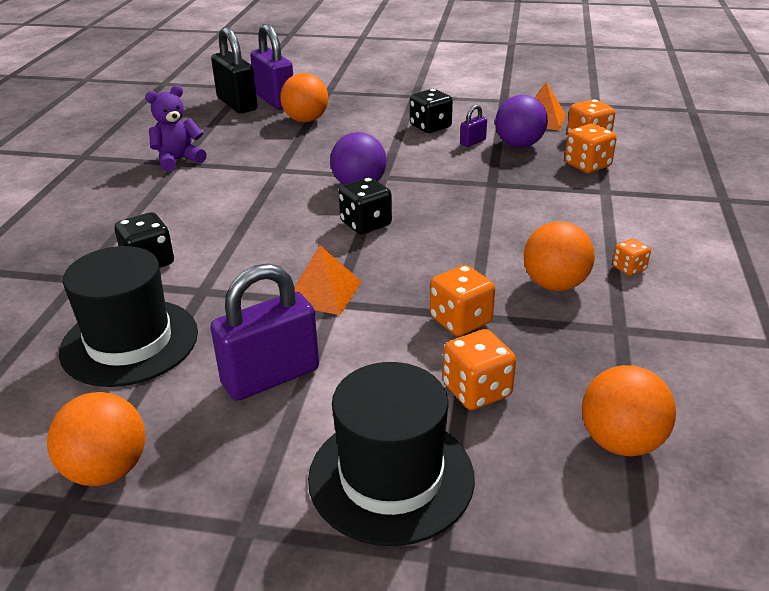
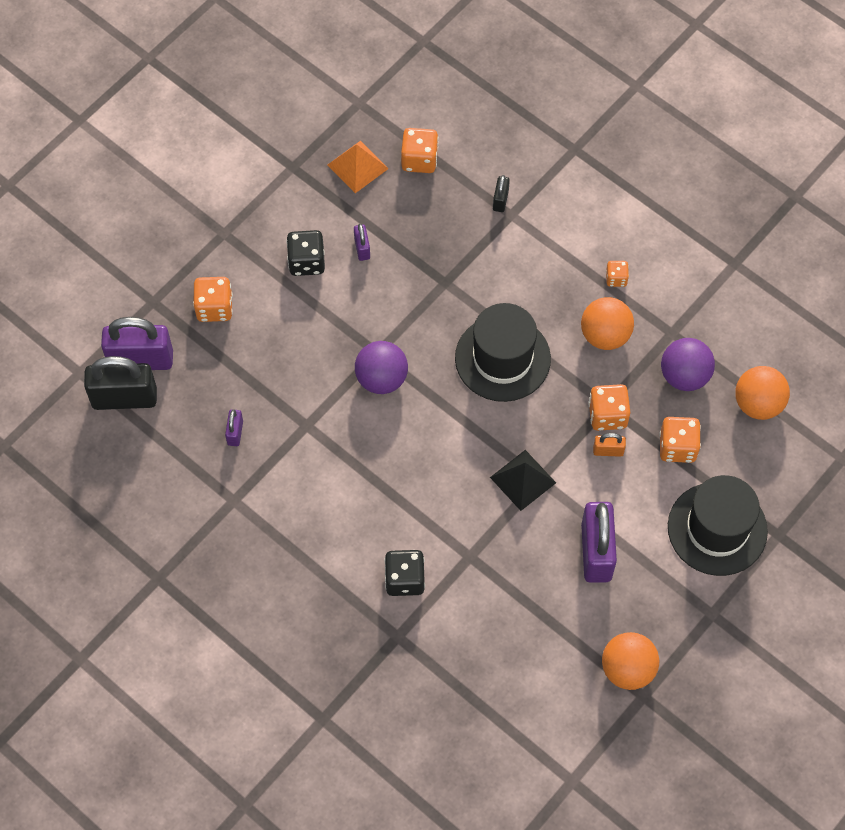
camera: 60 degrees left, 30 degrees up
black hat [59,246,198,387] -> black hat moved to [455,303,551,402]
purple teddy bear [145,85,207,172] -> none
orange ball [280,73,328,122] -> none
orange pyramid [294,245,362,315] -> black pyramid [490,450,556,511]
black dice [339,177,392,234] -> none
purple ball [495,95,548,148] -> purple ball moved to [661,338,715,391]
orange dice [565,123,617,173] -> orange dice moved to [193,277,233,322]
none -> purple padlock [225,409,243,446]
none -> black padlock [493,175,510,212]
none -> orange padlock [593,433,626,457]

